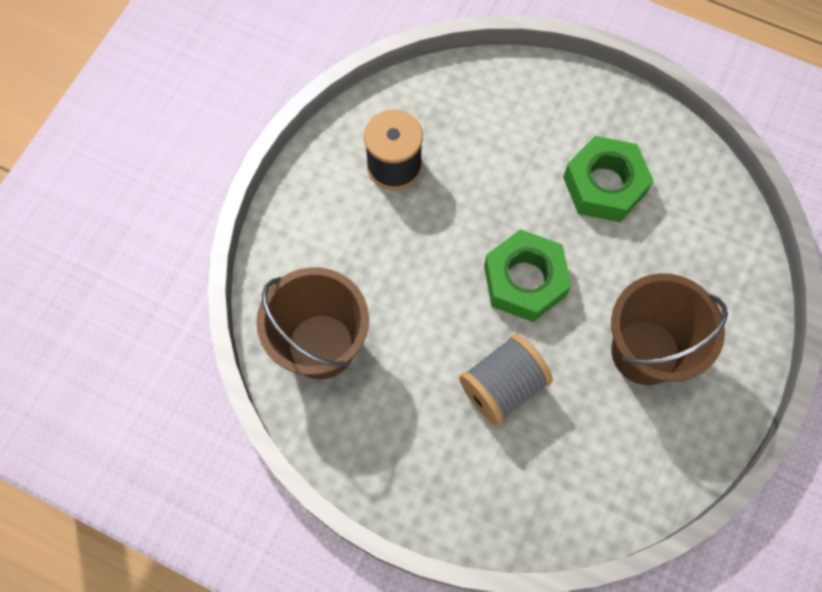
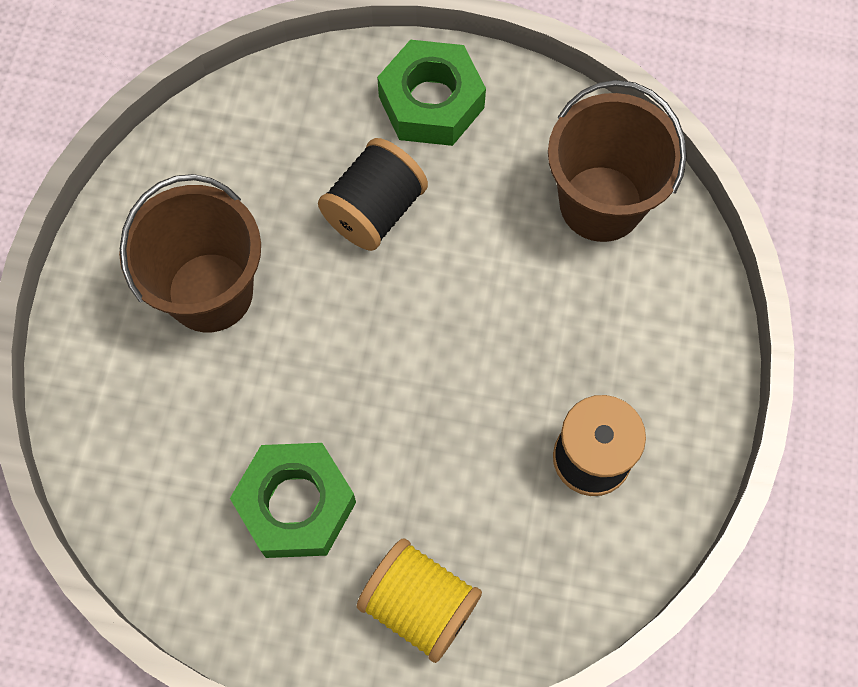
camera: 165 degrees right, 0 degrees up
grey spool [459,334,553,425] -> black spool [318,138,428,251]
green nut [484,229,571,322] -> green nut moved to [377,40,486,146]
none -> yellow spool [356,538,482,663]

